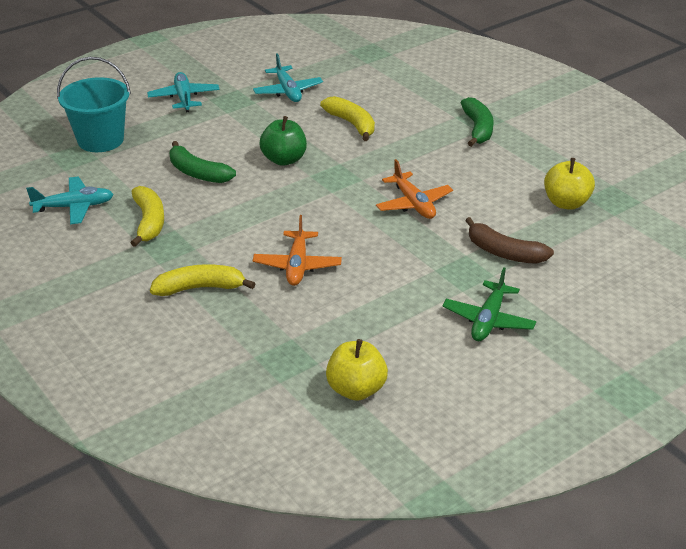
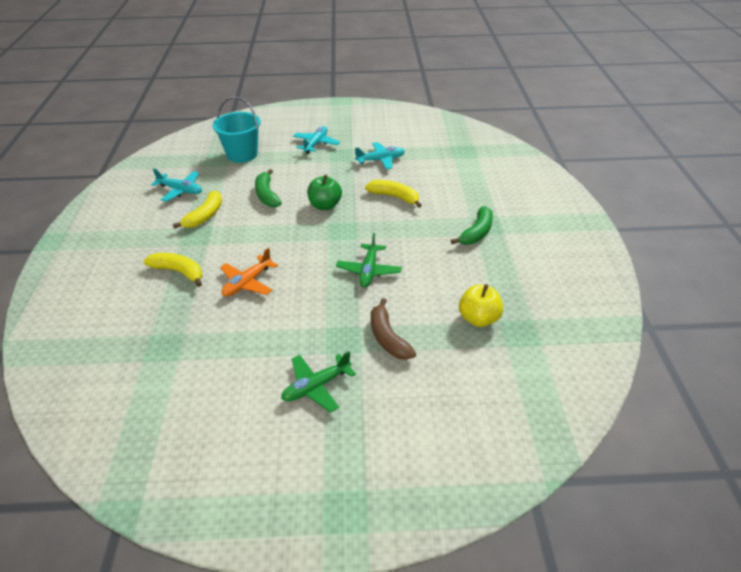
camera: 35 degrees right, 5 degrees up
turquoise plane [253,53,323,102] -> turquoise plane turned 120 degrees counterclockwise [355,142,405,169]
yellow banana [320,96,375,141] -> yellow banana turned 60 degrees counterclockwise [365,180,422,208]
yellow apple [326,339,388,401] -> none
orange plane [376,159,453,219] -> green plane [336,233,402,287]

